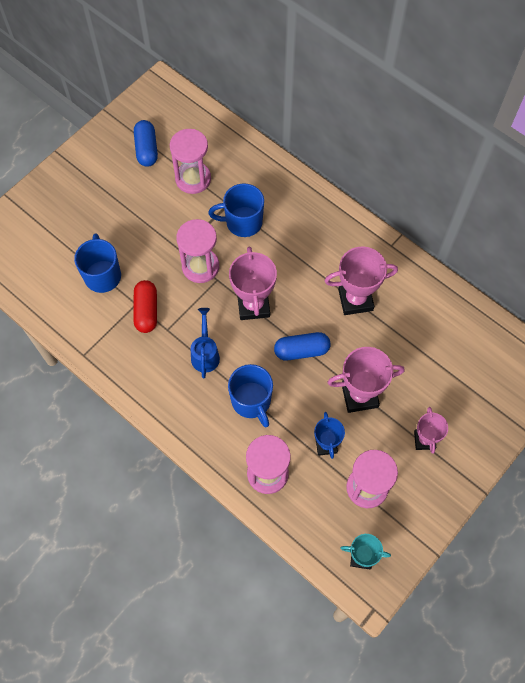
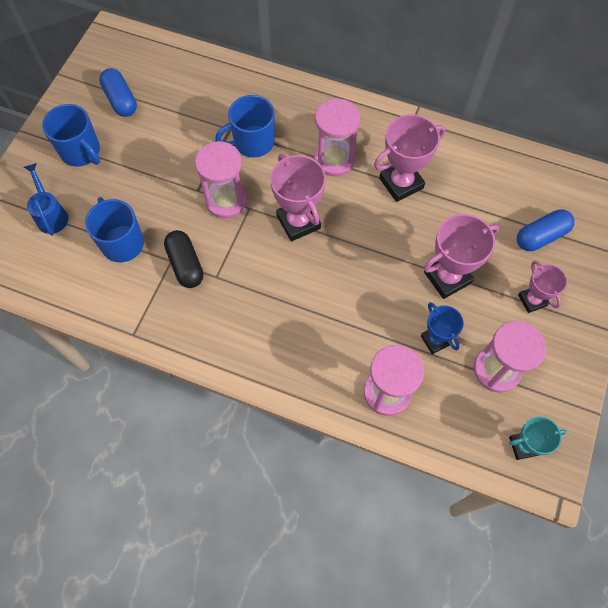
camera: 20 degrees left, 0 degrees up
red capsule [134,280,157,333] -> black capsule [164,230,203,288]
pink hourglass [170,129,211,194] -> pink hourglass moved to [314,98,360,176]
blue watering can [191,308,220,379] -> blue watering can moved to [24,163,69,236]
blue mug [228,364,273,427] -> blue mug moved to [42,104,100,167]
blue capsule [274,332,331,361] -> blue capsule moved to [517,209,575,251]

